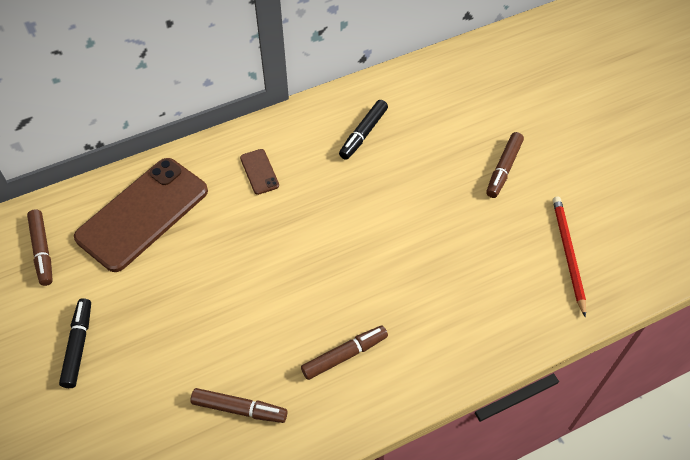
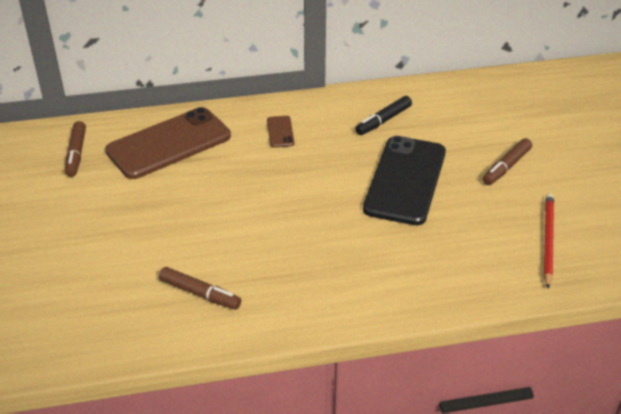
camera: 15 degrees right, 15 degrees down
black marker [59,298,91,388] -> none
brown marker [301,326,388,380] -> none
none -> black phone [363,136,446,225]

